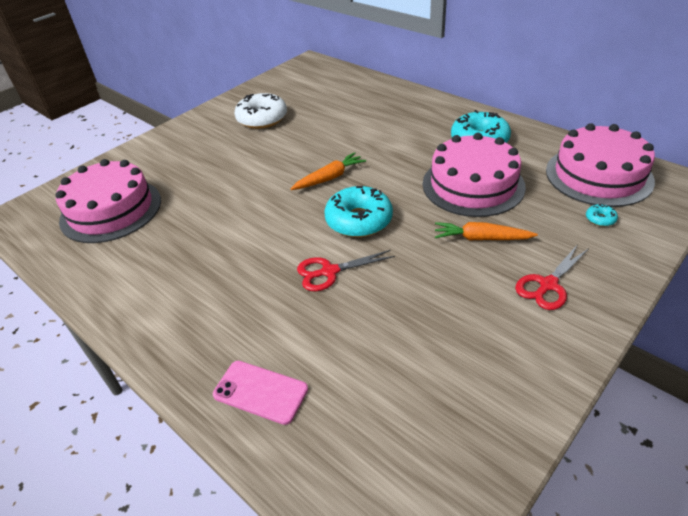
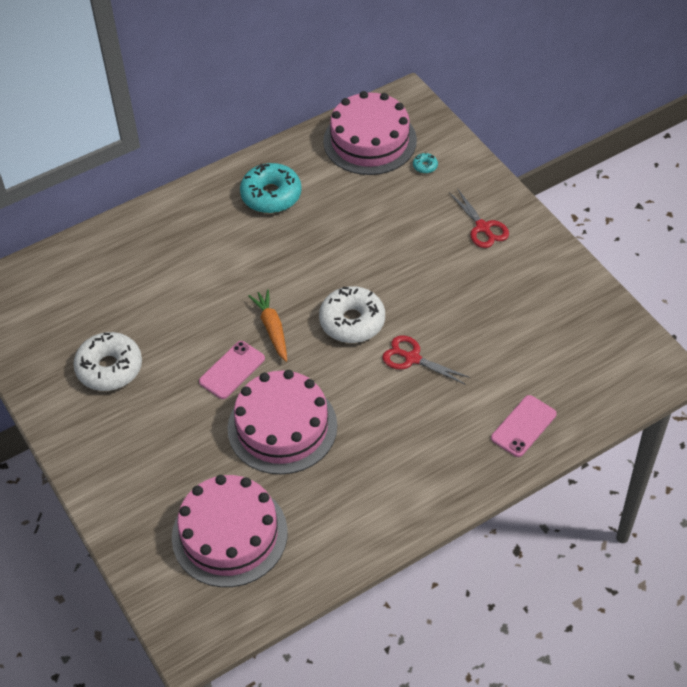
camera: 75 degrees left, 10 degrees up
red scissors [297,250,395,291] -> red scissors turned 120 degrees clockwise [382,335,470,385]
turquoise donut [324,186,393,237] -> white donut [319,286,385,343]
pink cake [423,133,526,217] -> pink cake moved to [228,370,337,475]
orange carrot [435,222,538,240] -> none
none -> pink phone [199,341,265,399]

